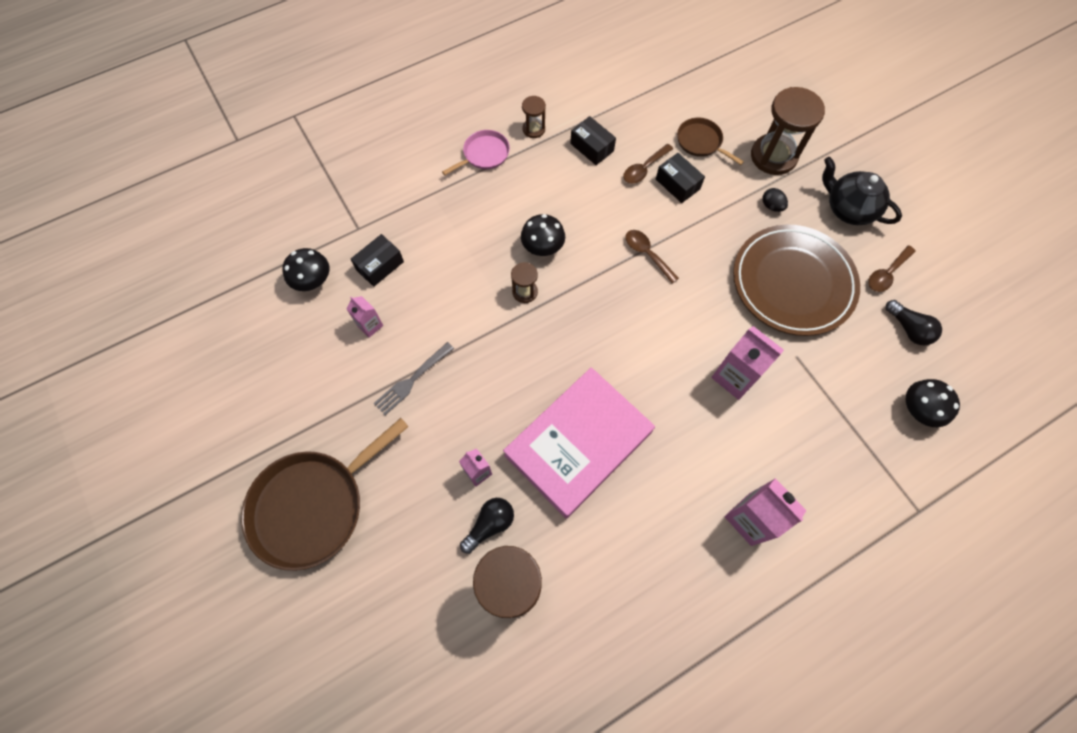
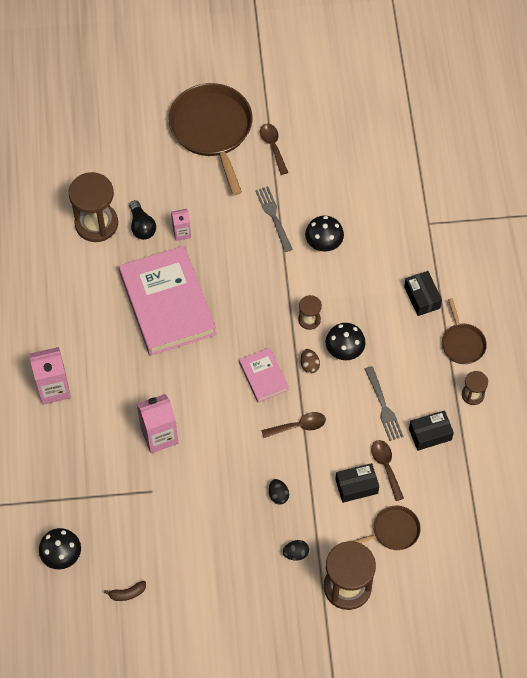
camera: 115 degrees right, 5 degrees down
black mushroom [282,248,329,291] -> black mushroom moved to [305,216,344,252]
pink carton [347,296,383,338] -> none
black box [350,234,404,287] -> black box moved to [404,271,442,316]
pink pan [442,130,510,175] -> brown pan [442,298,487,364]
brown plate [733,224,860,336] -> none
black teapot [822,157,902,225] -> none
brown spoon [868,245,916,292] -> brown spoon moved to [260,124,288,175]
black light bulb [885,300,942,346] -> brown banana [104,581,146,601]
none -> pink book [239,348,289,402]
none -> black egg [269,479,289,505]
none -> brown egg [300,349,320,373]
none -> grey fork [365,366,404,441]

